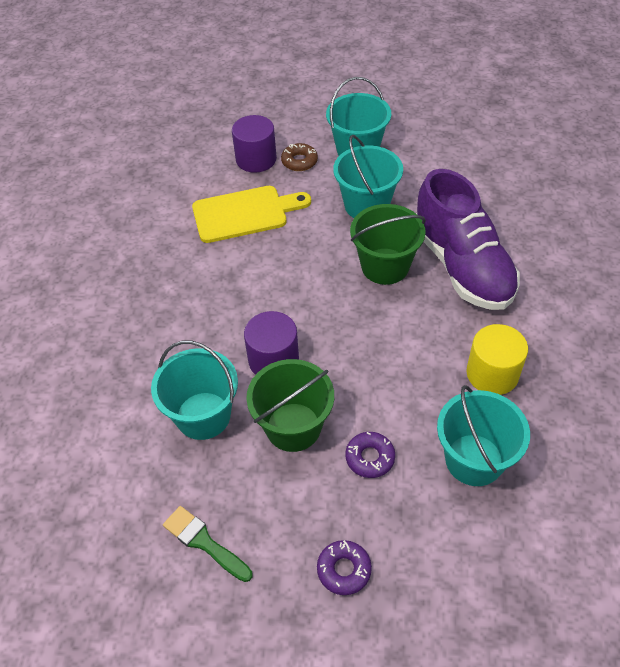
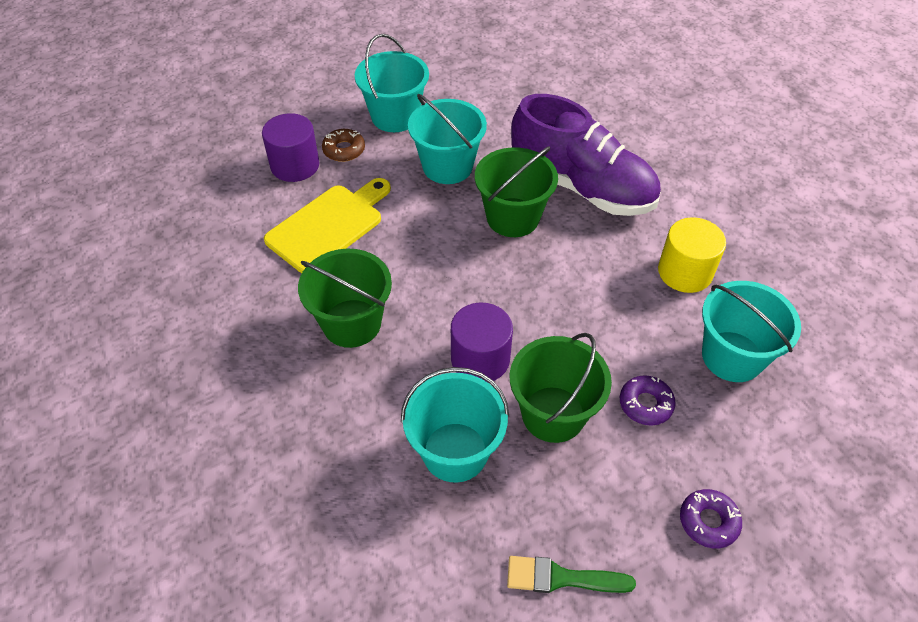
camera: 35 degrees left, 0 degrees up
none -> green bucket [298,249,392,348]

